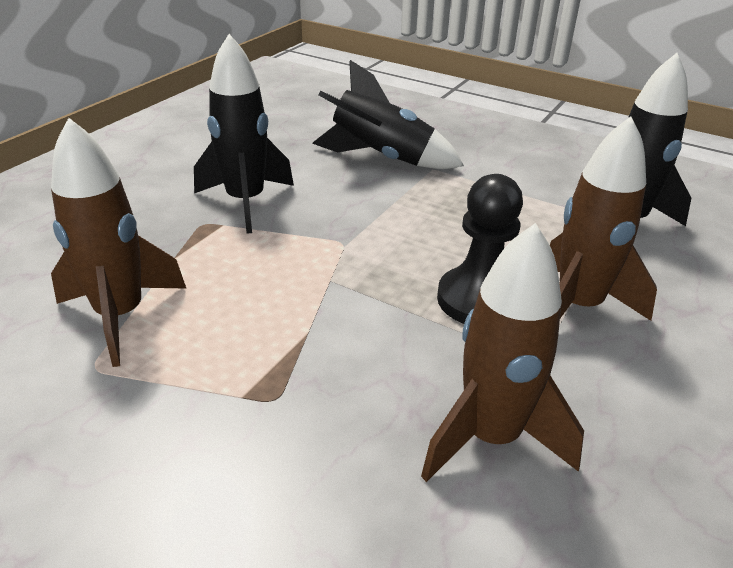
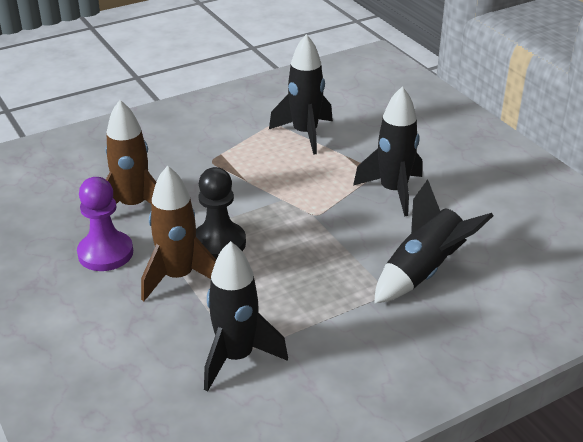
camera: 120 degrees right, 0 degrees up
brown rocket [51,118,187,367] -> black rocket [269,34,333,155]
none -> purple pawn [77,177,133,271]

